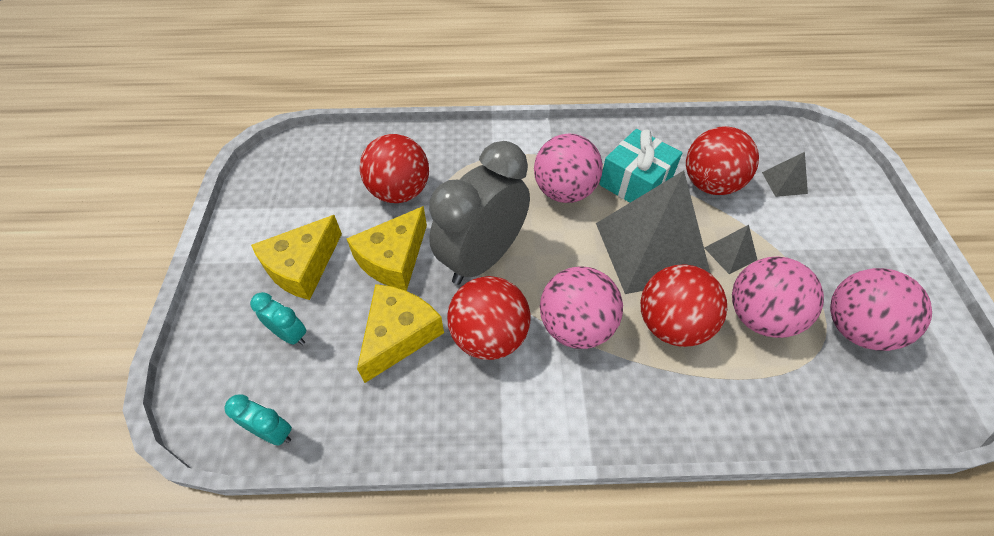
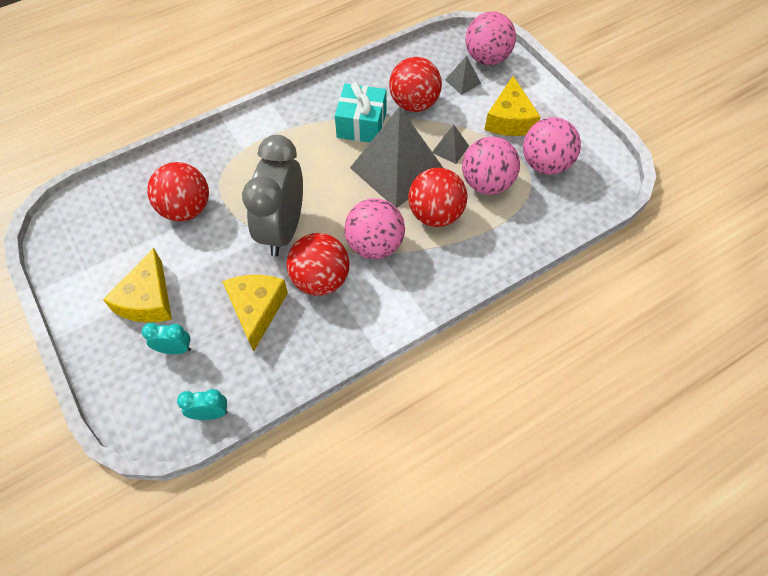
camera: 30 degrees left, 5 degrees up
yellow cheese [346,206,427,291] -> yellow cheese moved to [484,76,541,136]
pink ball [534,133,603,203] -> pink ball moved to [466,11,516,65]

